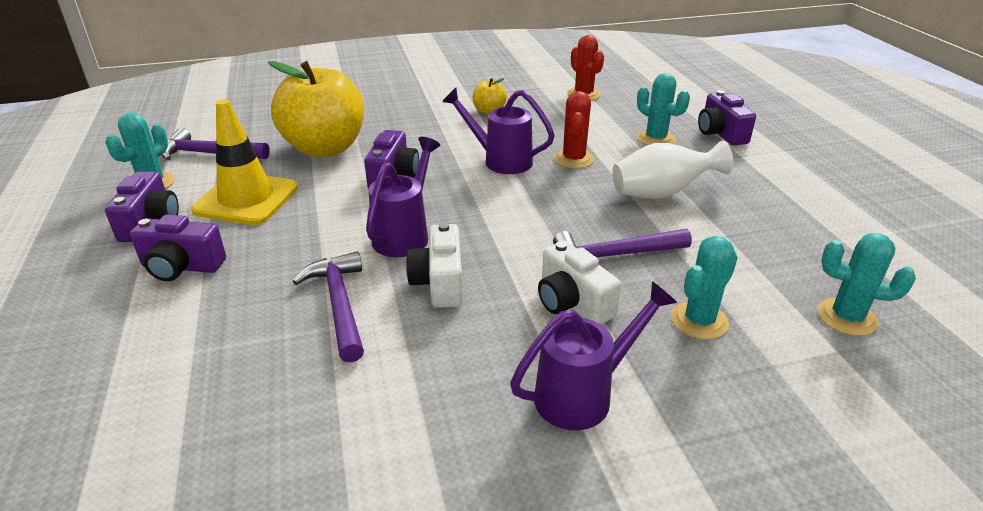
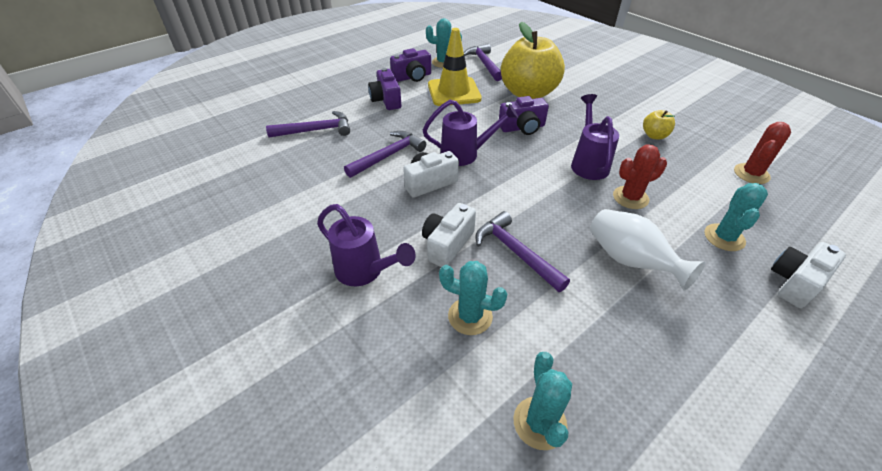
camera: 65 degrees right, 10 degrees up
purple camera [698,90,756,146] -> white camera [771,242,846,308]
none -> purple hammer [266,111,350,138]

